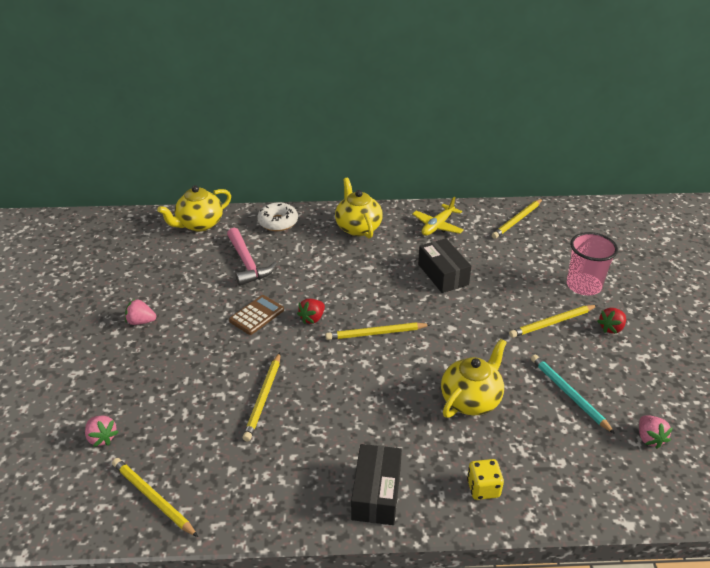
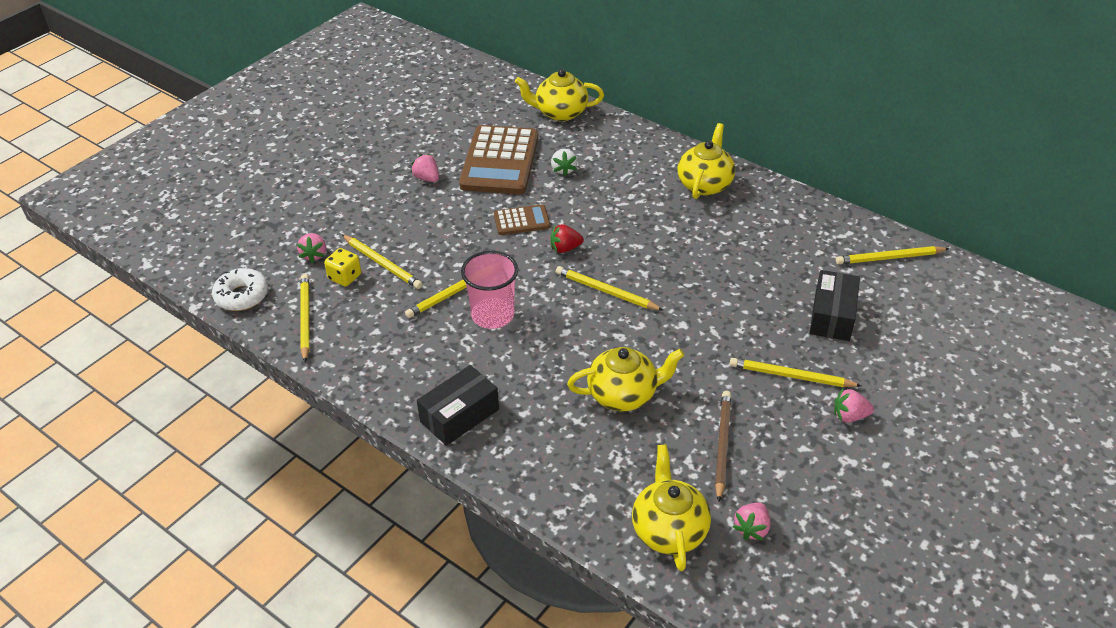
camera: 40 degrees right, 5 degrees up
pink hammer [227,227,277,286] -> white strawberry [551,149,577,176]
white donut [257,202,298,231] -> white donut moved to [212,268,268,311]
yellow plane [412,197,464,236] -> none
black box [418,238,471,293] -> black box moved to [809,270,860,341]
yellow dice [467,459,504,500] -> yellow dice moved to [324,248,361,287]
turquoise pencil [531,354,615,434] -> brown pencil [715,391,731,502]
pink cup [567,232,618,295] -> pink cup moved to [461,251,518,329]
red strawberry [597,308,626,334] -> pink strawberry [834,388,874,423]
none -> yellow pencil [342,235,422,289]
none -> brown calculator [459,125,538,194]
none -> yellow teapot [632,444,711,571]

